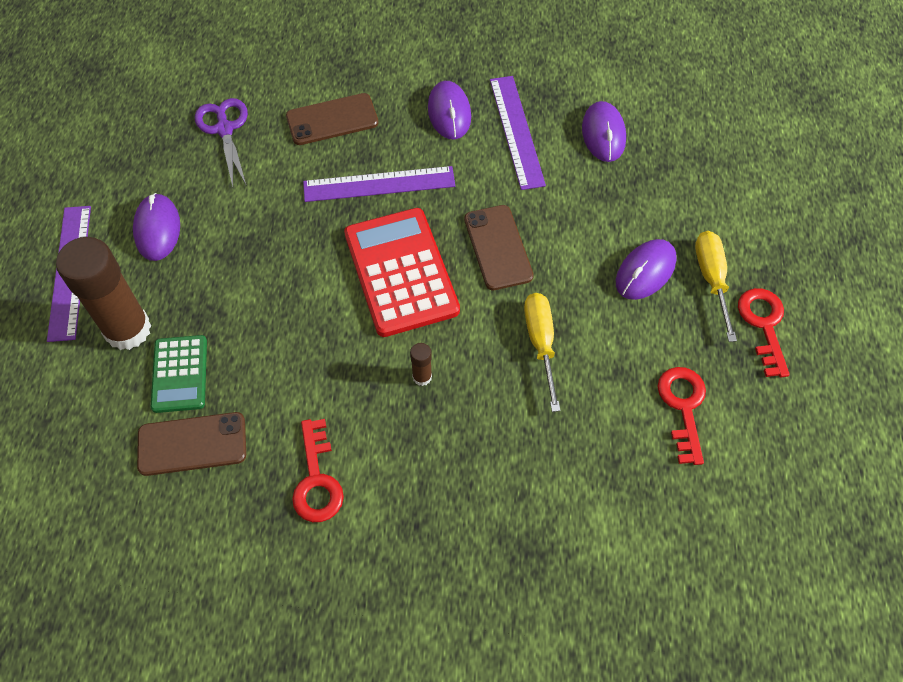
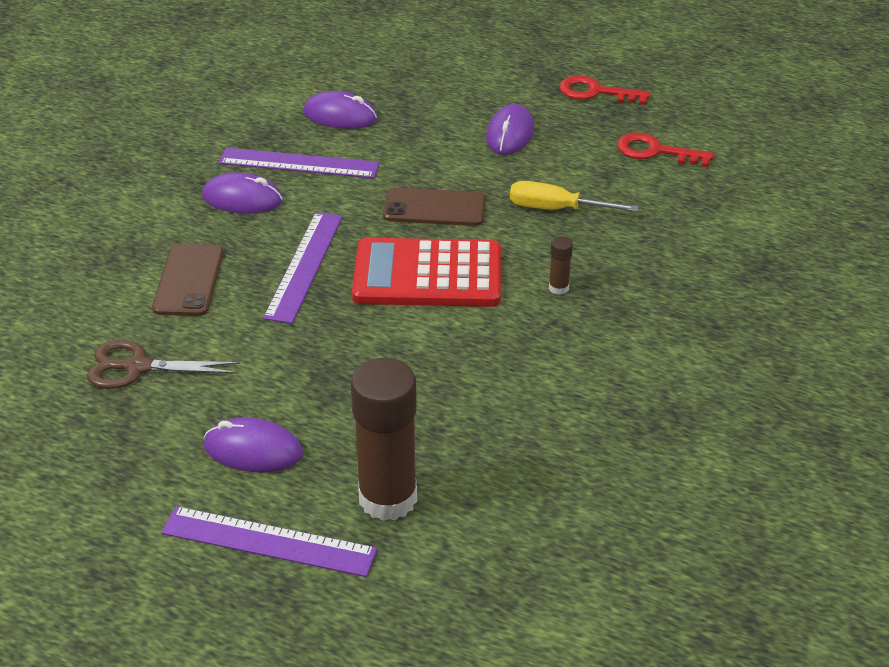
camera: 70 degrees left, 20 degrees down
brown phone [137,412,246,476] -> none
green calculator [151,335,207,413] -> none
purple scissors [195,98,248,187] -> brown scissors [87,340,241,389]
red key [292,419,344,522] -> none
purple mouse [616,239,677,300] -> purple mouse turned 45 degrees clockwise [486,104,534,155]
yellow screwdriver [695,231,737,342] -> none

